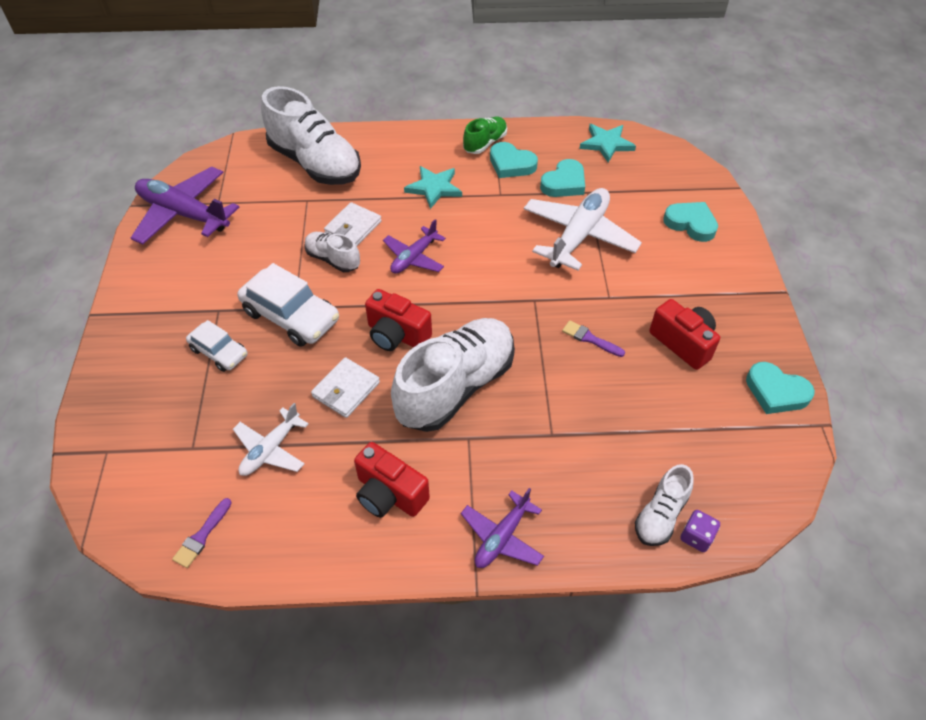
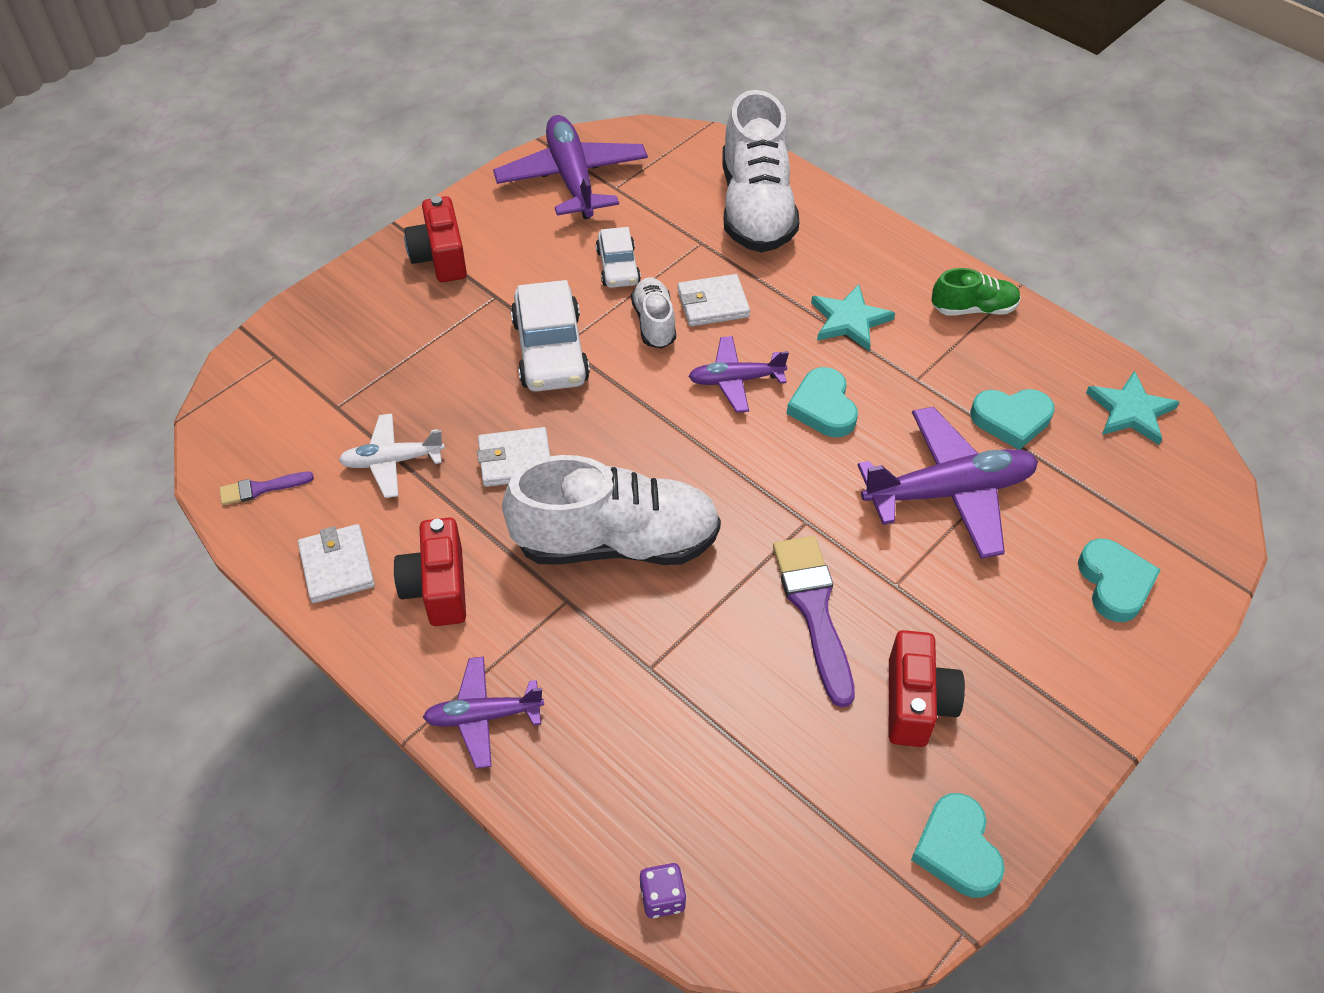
camera: 45 degrees right, 0 degrees up
white car [186,320,248,372] -> white car moved to [596,227,641,288]
red camera [365,289,432,351] -> red camera moved to [404,196,467,282]
turquoise heart [490,142,538,178] -> turquoise heart moved to [787,367,858,437]
white plane [524,188,642,271] -> purple plane [858,407,1038,559]
purple brush [562,320,625,357] -> purple brush [773,536,855,708], size x1.97
white shoe [635,464,694,546] -> none
none -> white wallet [298,524,375,603]

